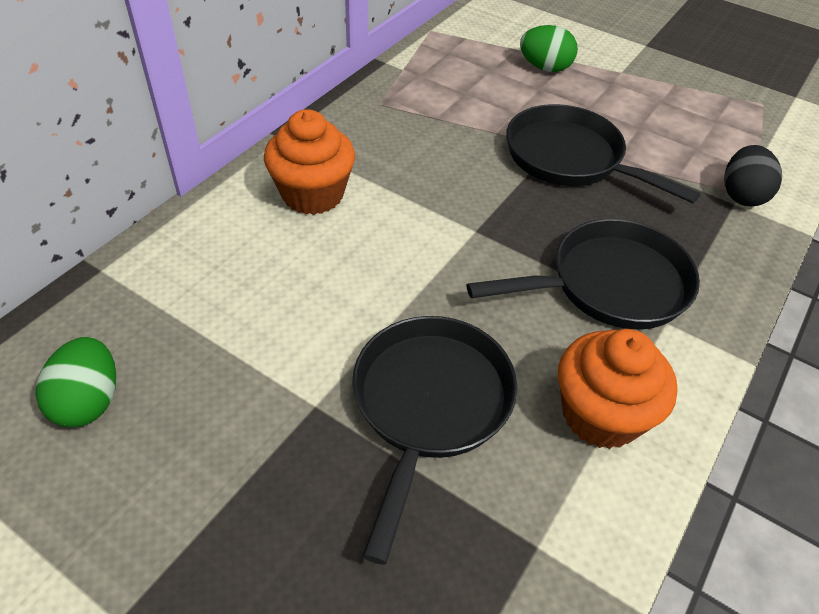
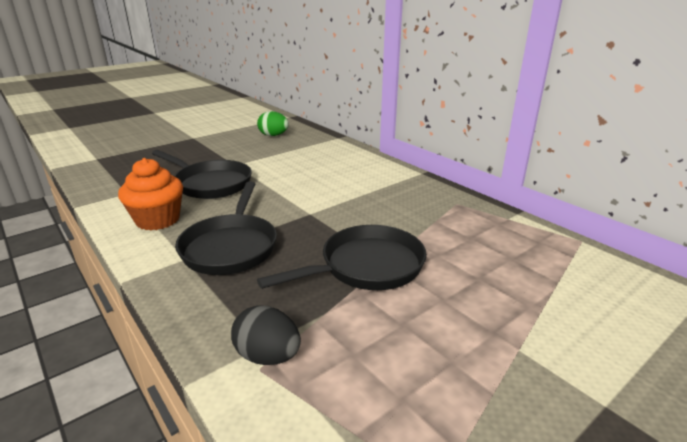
camera: 110 degrees right, 20 degrees down
orange cupcake [264,109,355,215] -> none
green egg [520,25,578,72] -> none

